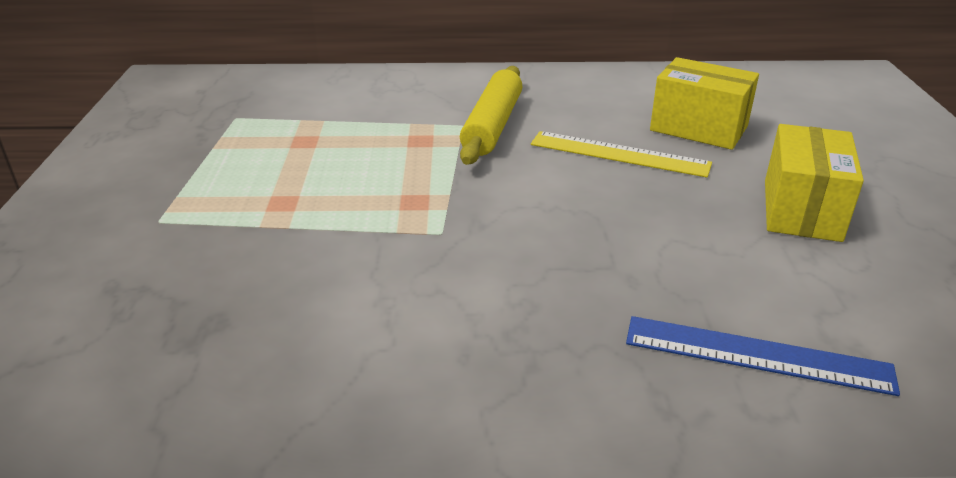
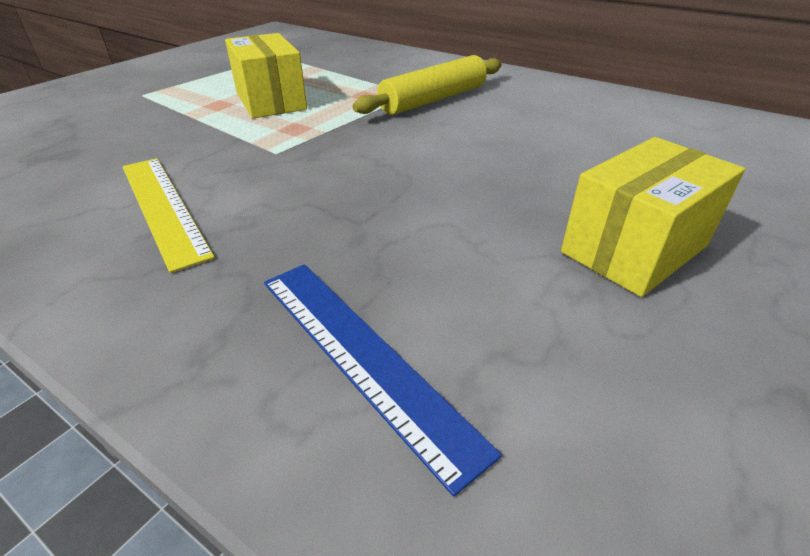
camera: 35 degrees right, 5 degrees up
yellow ruler [531,131,712,178] -> yellow ruler moved to [123,158,215,273]
yellow box [650,57,759,150] -> yellow box moved to [225,33,307,118]

